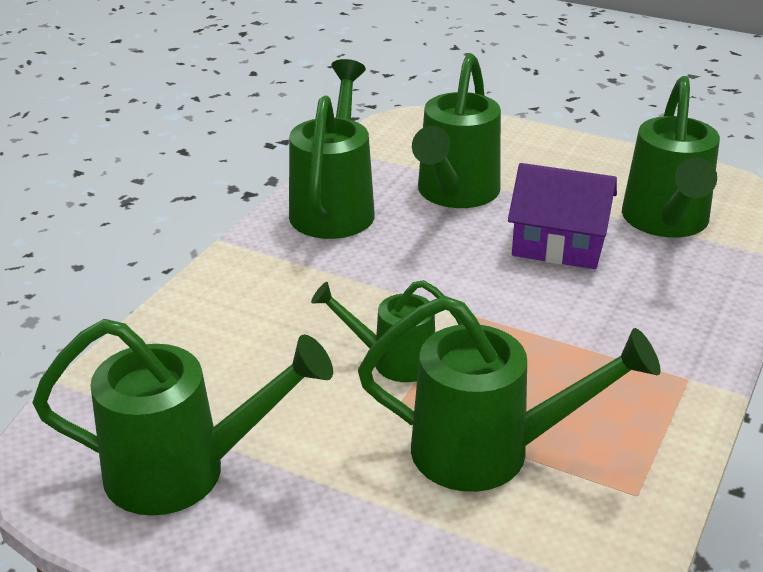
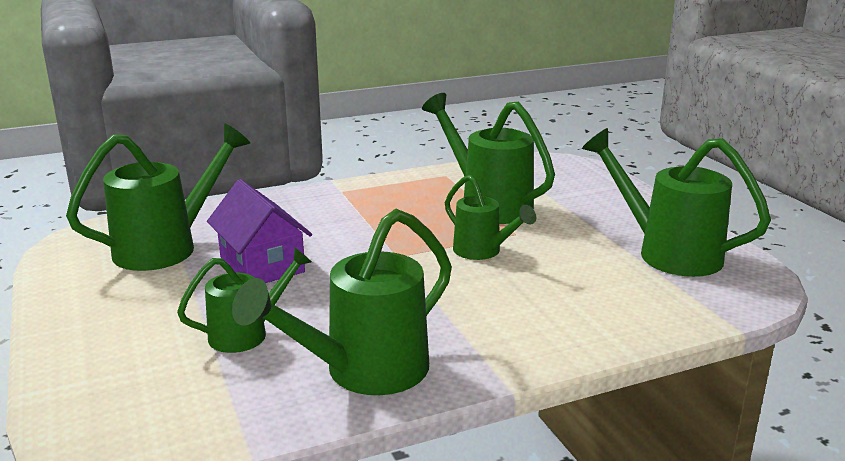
camera: 140 degrees left, 10 degrees down
green watering can [412,53,501,208] -> green watering can [177,247,312,353], size x0.60

